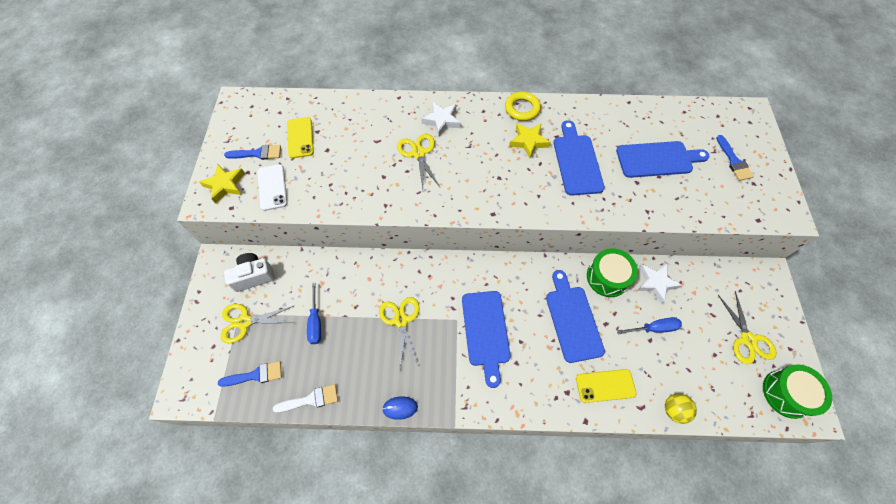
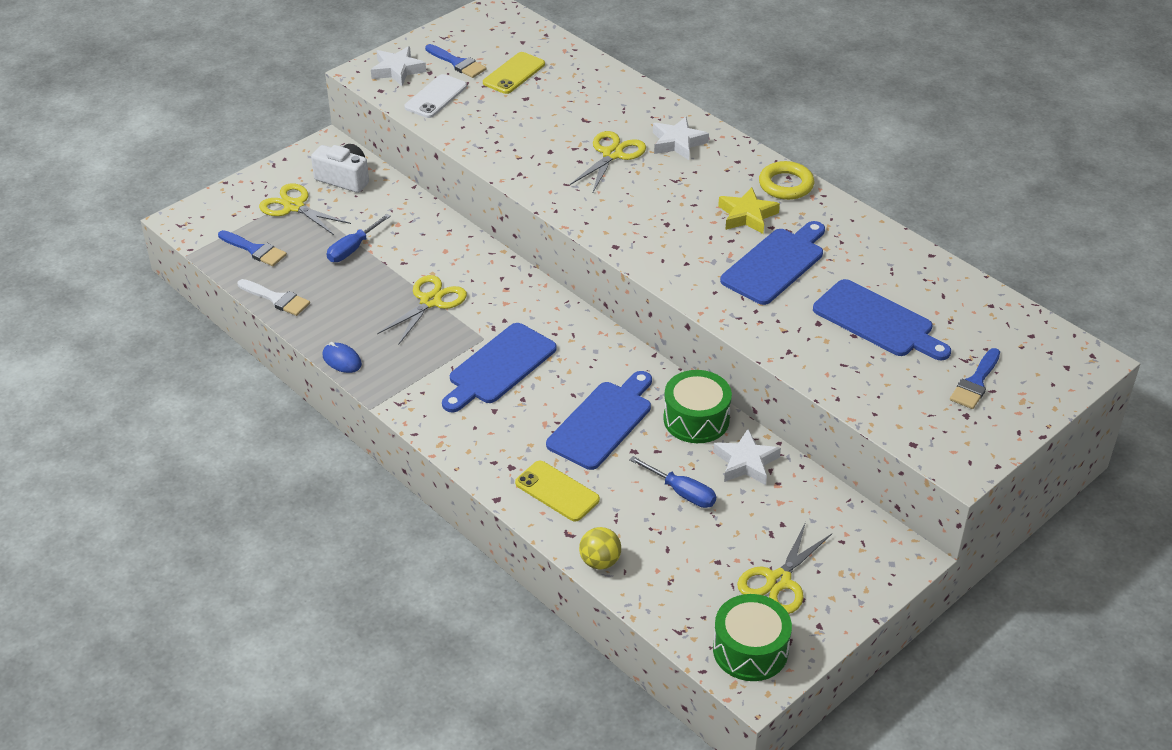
camera: 45 degrees right, 20 degrees down
yellow star [199,164,245,204] -> white star [371,46,426,86]

